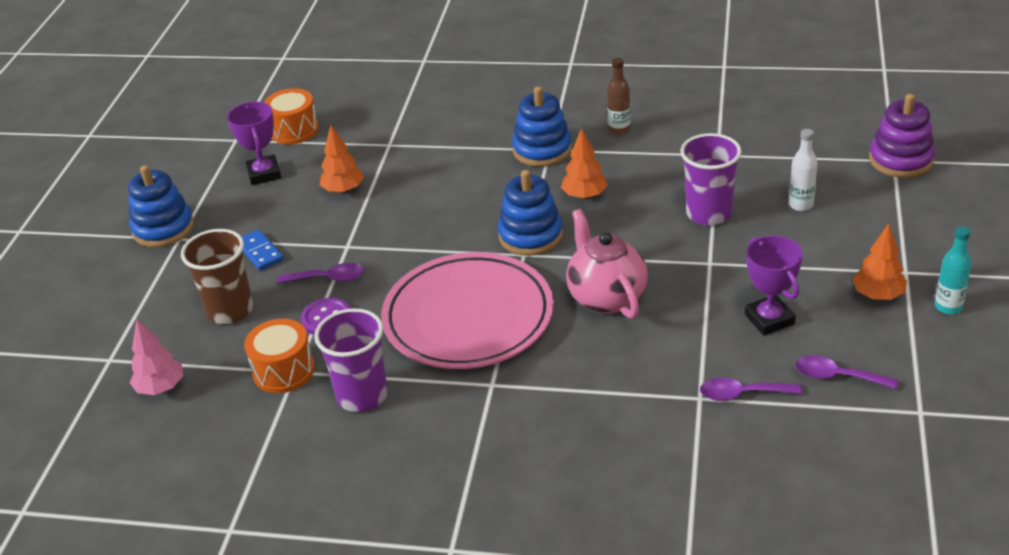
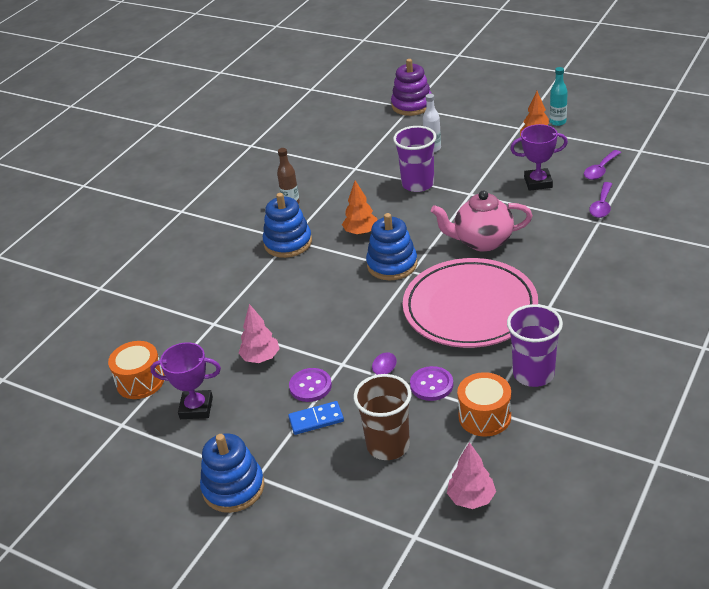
camera: 70 degrees left, 0 degrees up
orange tree [320,125,364,194] -> pink tree [238,304,279,363]
none -> purple button [289,368,332,402]

